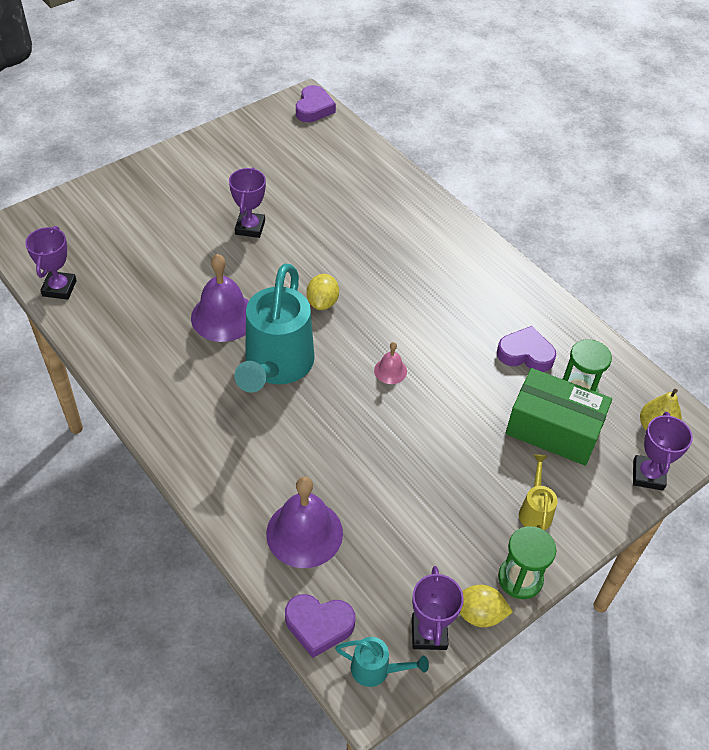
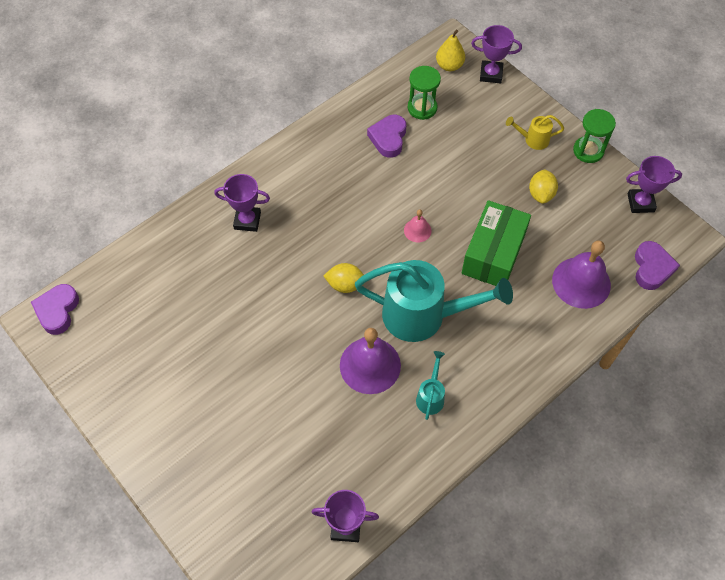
camera: 90 degrees left, 10 degrees up
purple trophy [229,167,266,238] -> purple trophy moved to [214,174,270,232]
purple heart [296,85,336,122] -> purple heart turned 90 degrees counterclockwise [31,284,79,335]
turquoise watering can [335,637,429,687] -> turquoise watering can moved to [416,351,445,420]
yellow lemon [460,585,513,627] -> yellow lemon moved to [529,169,558,204]
green box [505,368,612,466] -> green box moved to [462,200,531,286]

